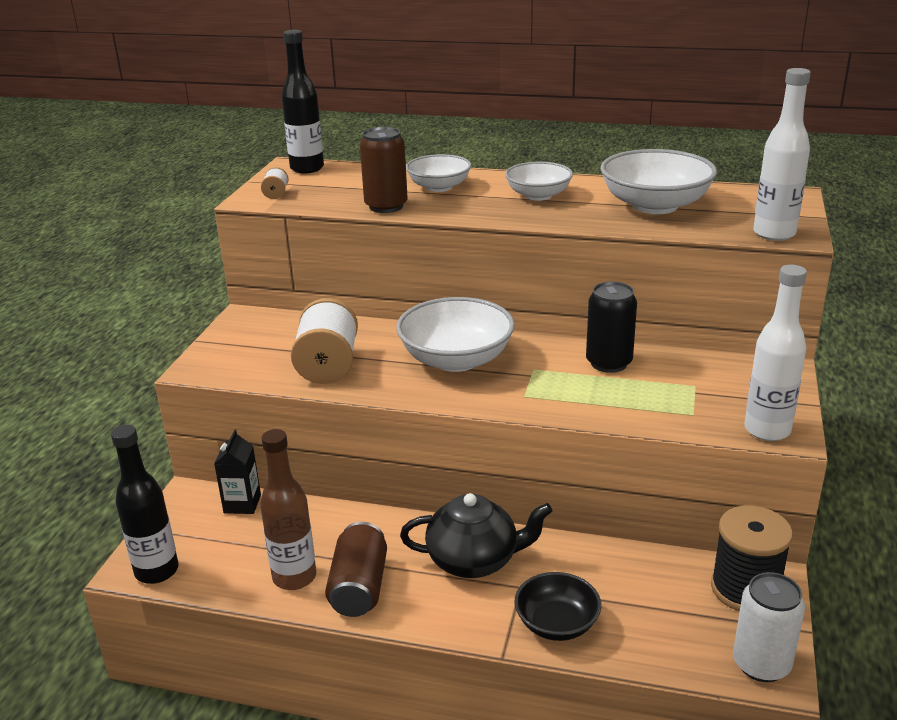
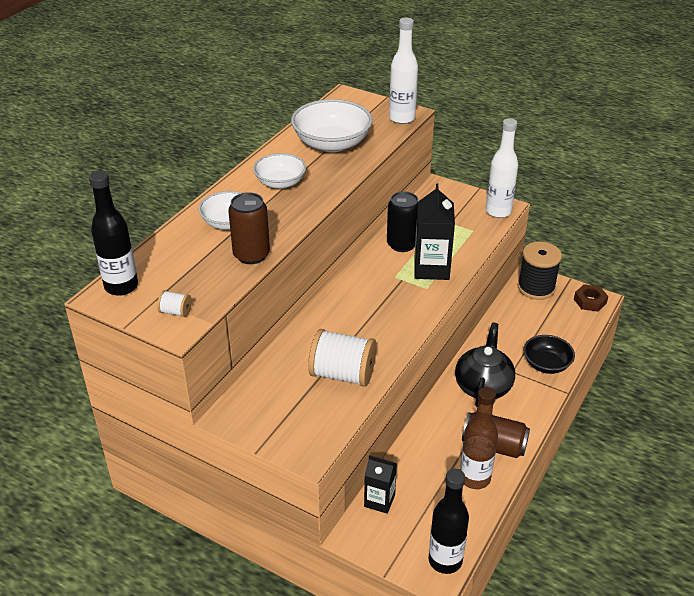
camera: 75 degrees left, 10 degrees up
white bowl [396,297,515,372] -> none
white can [733,572,805,682] -> brown nut [574,284,608,312]
none -> black carton [414,184,455,280]

